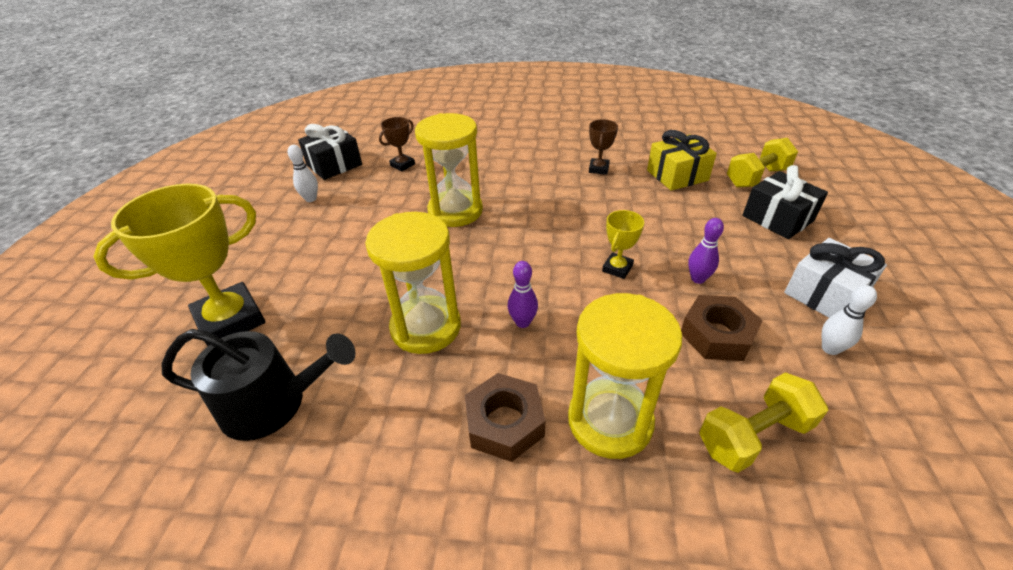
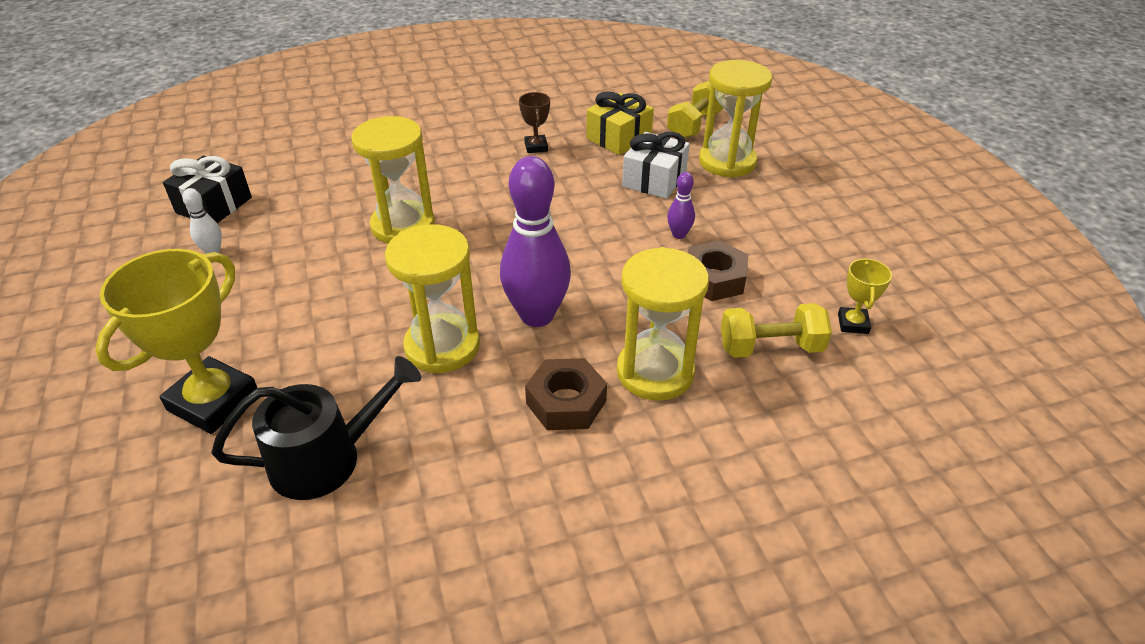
camera: 25 degrees left, 0 degrees up
brown trophy [379,117,415,171] -> none
purple bowling pin [508,261,538,328] -> purple bowling pin [500,156,571,327], size x2.22
yellow trophy [602,210,644,279] -> yellow trophy moved to [838,258,892,334]
yellow dumbbell [699,372,828,473] -> yellow dumbbell turned 45 degrees clockwise [721,303,832,358]
black gift [742,165,828,239] -> yellow hourglass [699,60,772,178]
white gift [784,238,887,318] -> white gift moved to [622,132,690,199]
white bowling pin [822,285,877,355] -> none

